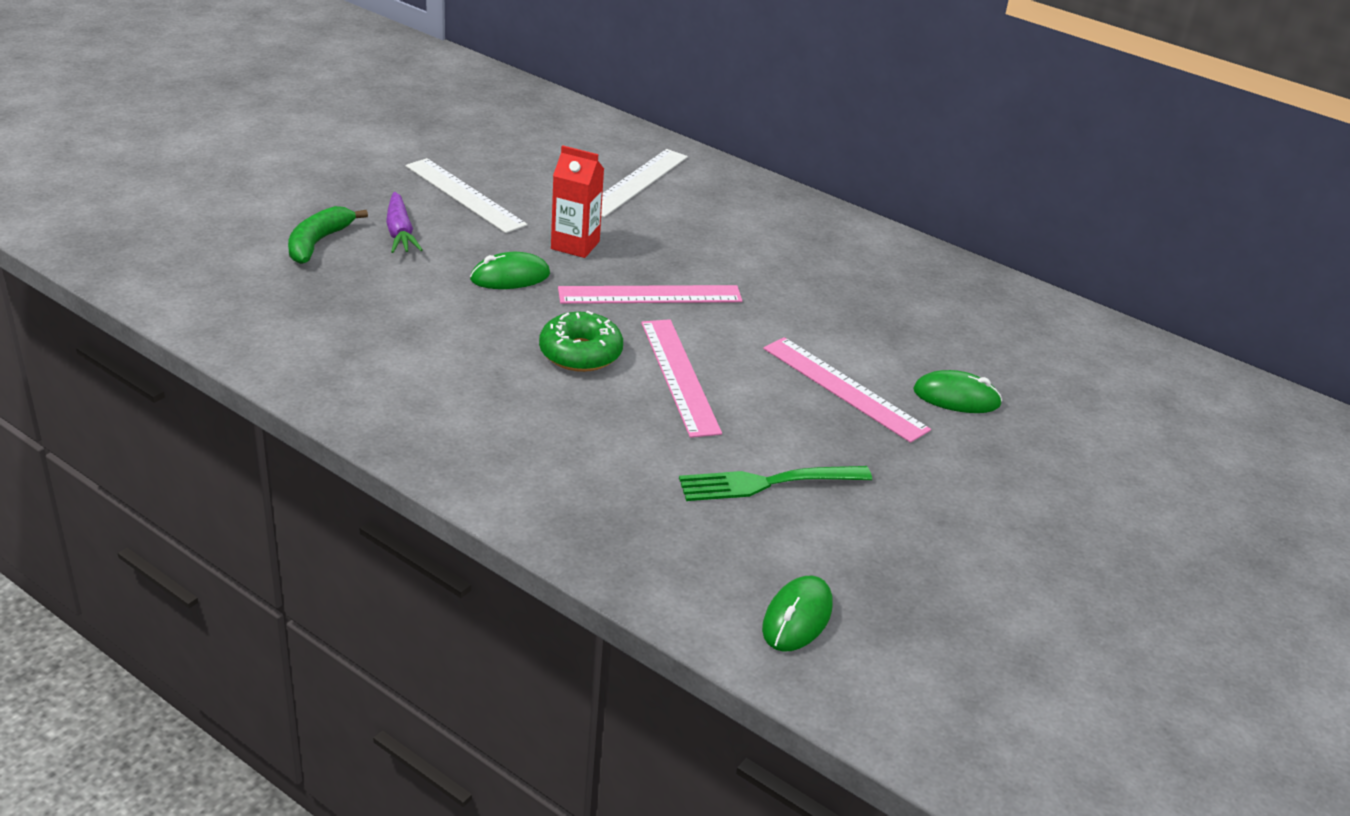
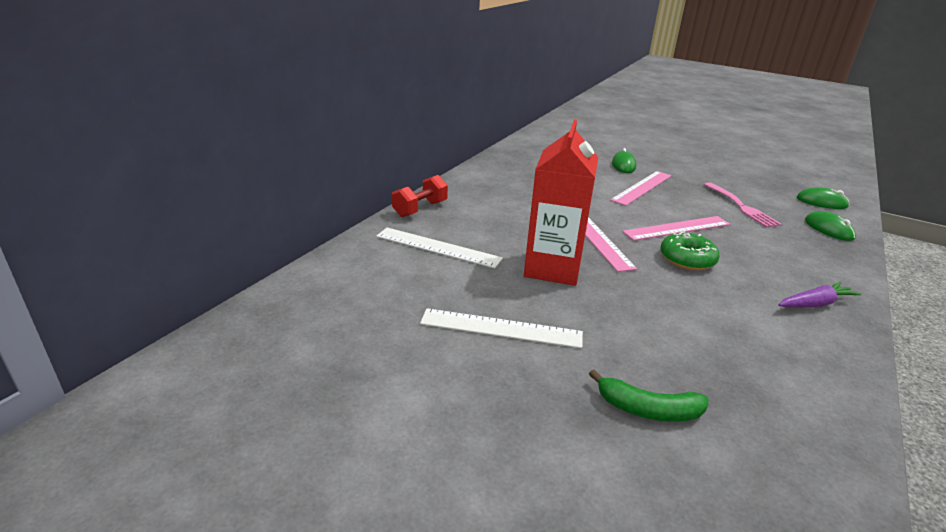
camera: 95 degrees left, 5 degrees down
purple carrot [386,192,422,253] -> purple carrot moved to [778,282,862,308]
white ruler [406,158,528,233] -> white ruler turned 60 degrees clockwise [420,308,583,348]
green mouse [470,252,550,289] -> green mouse moved to [805,211,856,241]
red carton [551,145,604,258] -> red carton [524,120,598,286], size x1.75
green fork [679,466,872,501] -> pink fork [704,182,782,228]
none -> red dumbbell [392,175,448,217]

